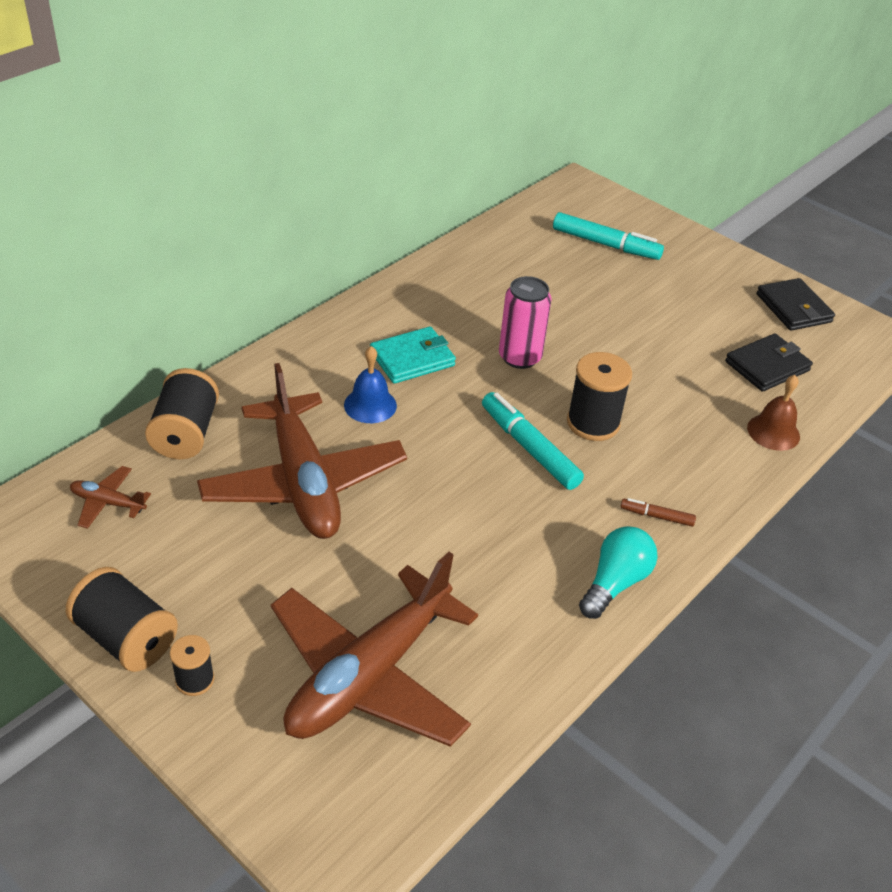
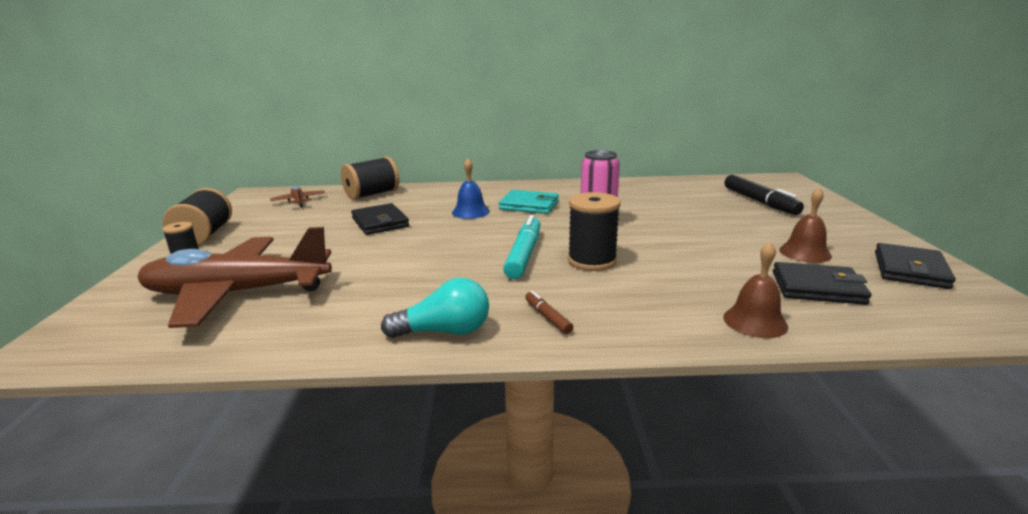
camera: 50 degrees right, 20 degrees down
brown plane [197,363,407,539] -> black wallet [351,203,409,235]
turquoise marker [553,212,664,260] -> black marker [724,175,804,215]
none -> brown bell [779,187,832,263]

